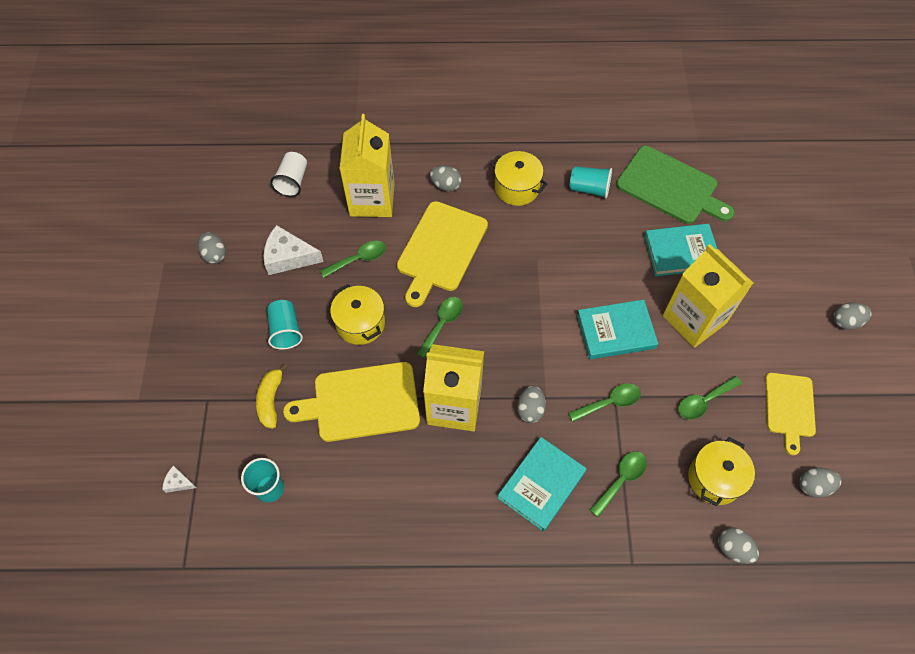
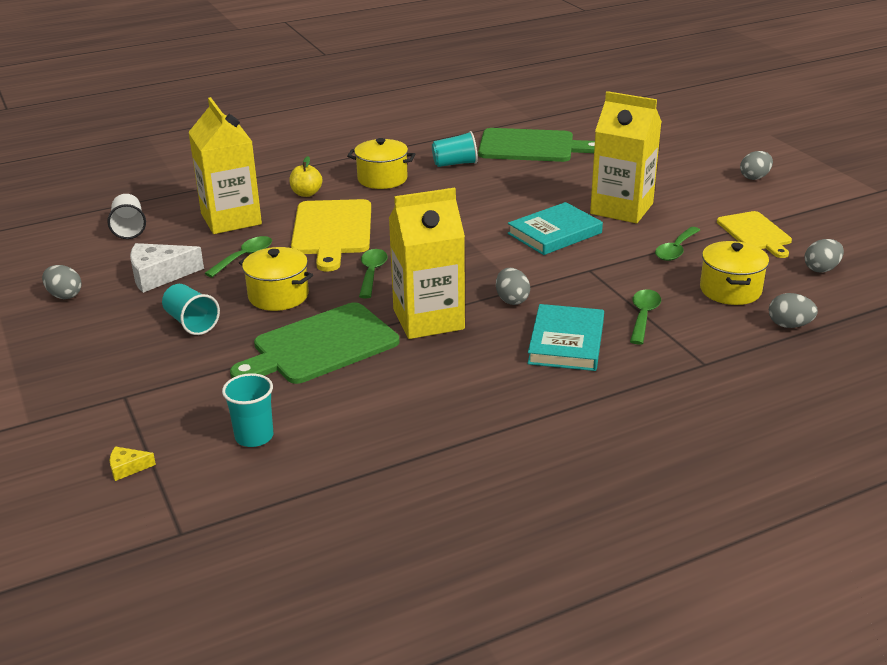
camera: 25 degrees left, 30 degrees down
white cheese [162,465,196,493] -> yellow cheese [110,447,156,481]
yellow banana [256,364,287,429] -> none
yellow cutting board [283,362,420,442] -> green cutting board [230,302,399,384]
grey egg [430,166,462,192] -> yellow apple [289,156,322,197]
green spoon [568,383,641,422] -> none
turquoise book [644,224,717,276] -> none

